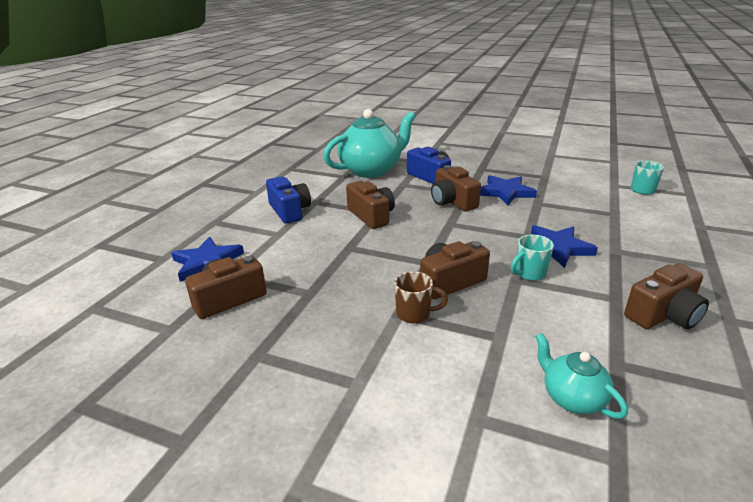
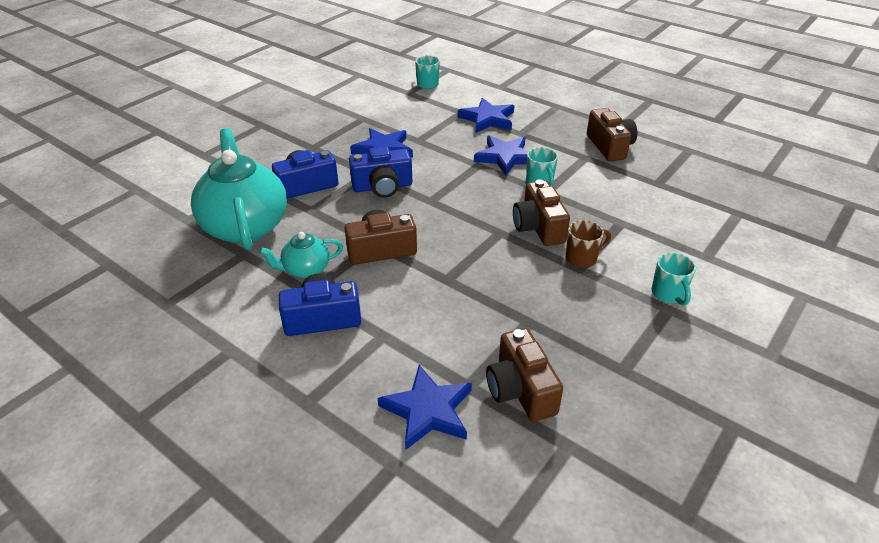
camera: 75 degrees left, 10 degrees up
brown mug [394,271,448,323] -> brown mug turned 45 degrees clockwise [566,220,611,268]
brown camera [431,165,481,211] -> blue camera [349,146,412,198]
turquoise teapot [535,333,628,419] -> turquoise teapot moved to [259,232,343,278]
none -> blue star [458,98,515,133]
none -> turquoise mug [651,252,696,306]

